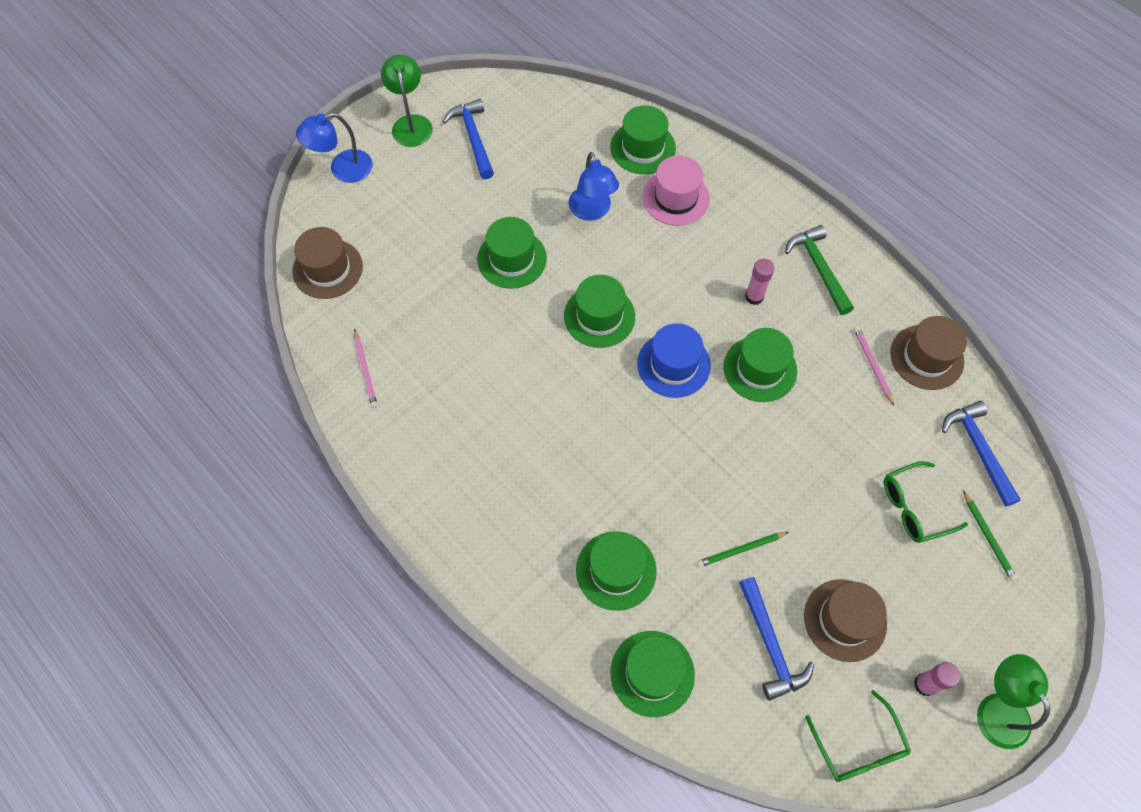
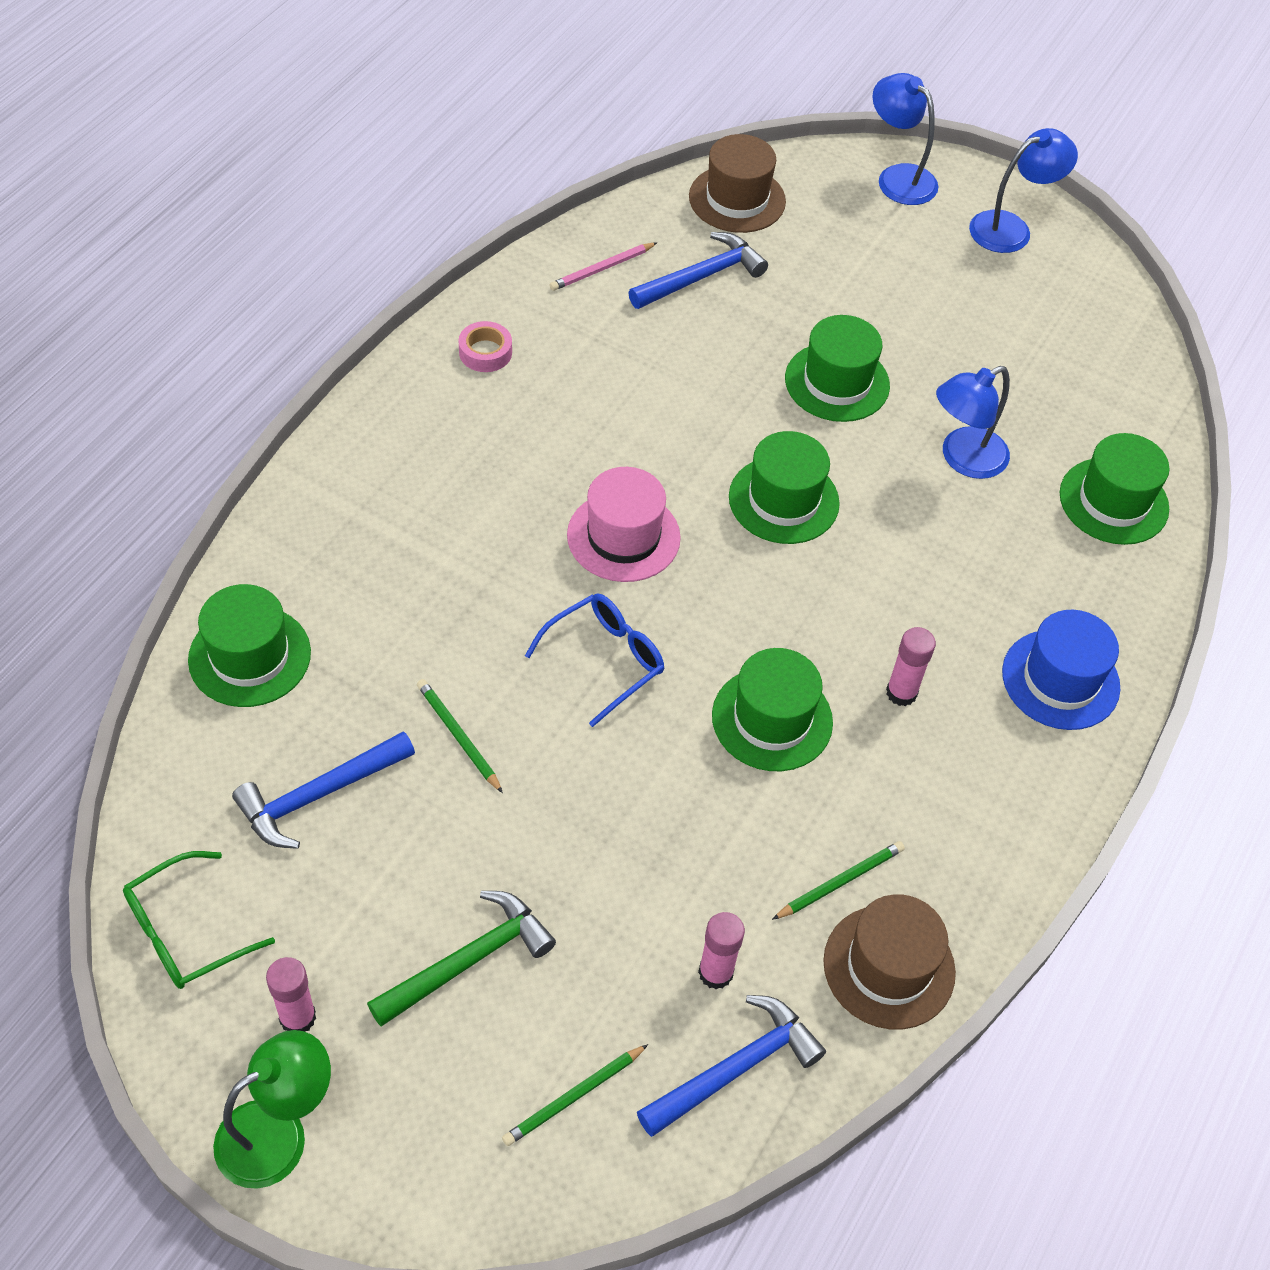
camera: 70 degrees right, 10 degrees down
green lamp [381,55,433,147] -> blue lamp [969,128,1078,253]
blue hammer [443,99,494,179] -> blue hammer moved to [628,232,768,309]
green hat [576,531,657,611] -> none
blue hat [637,323,711,398] -> blue hat moved to [1002,610,1120,730]
pink hat [642,156,710,226] -> pink hat moved to [567,467,681,582]
green hammer [785,225,854,315] -> green hammer moved to [367,891,556,1027]
brown hat [804,579,887,662] -> none
pink pencil [854,326,894,406] -> green pencil [772,841,905,920]
green glasses [884,461,968,543] -> none
none -> pink tape [459,321,512,372]
none -> blue glasses [525,593,664,727]
none -> pink glue stick [698,912,745,989]

